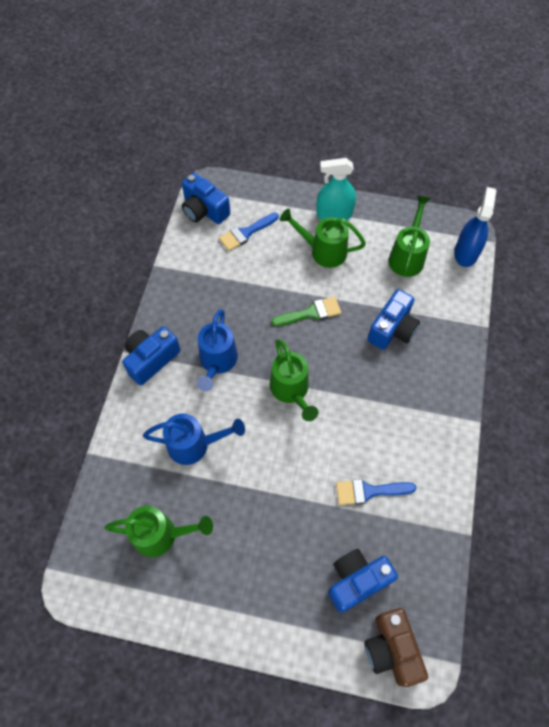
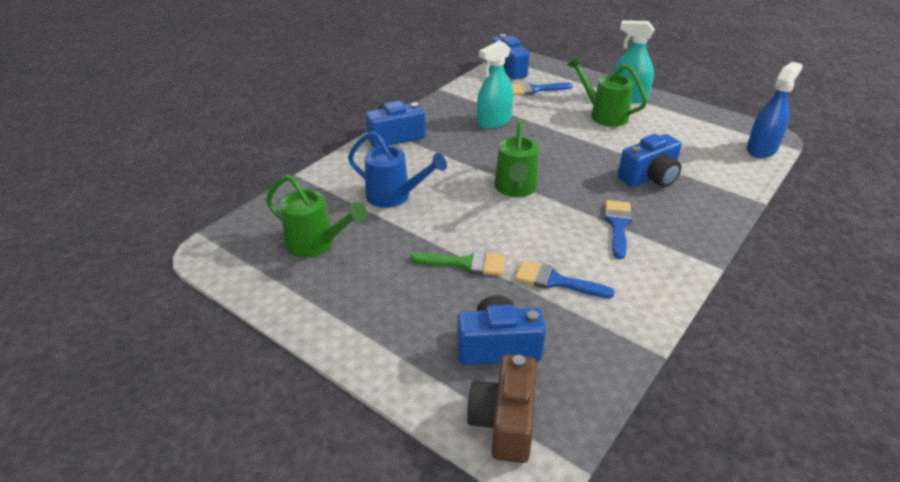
camera: 25 degrees right, 25 degrees down
blue watering can [197,309,238,391] -> none
green brush [271,297,341,326] -> green brush moved to [410,251,505,276]
green watering can [389,195,431,277] -> none
none -> turquoise spray bottle [477,40,513,129]
none -> blue brush [605,200,632,259]

